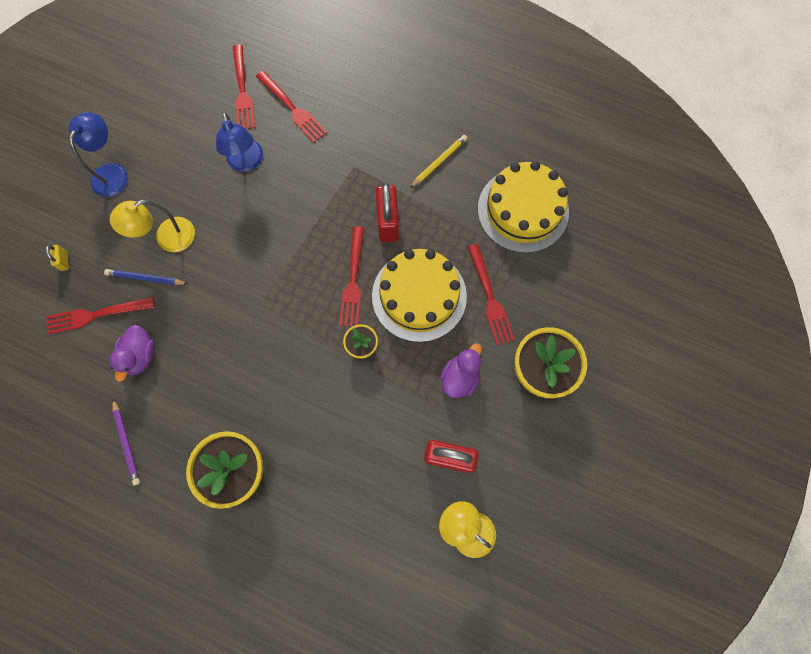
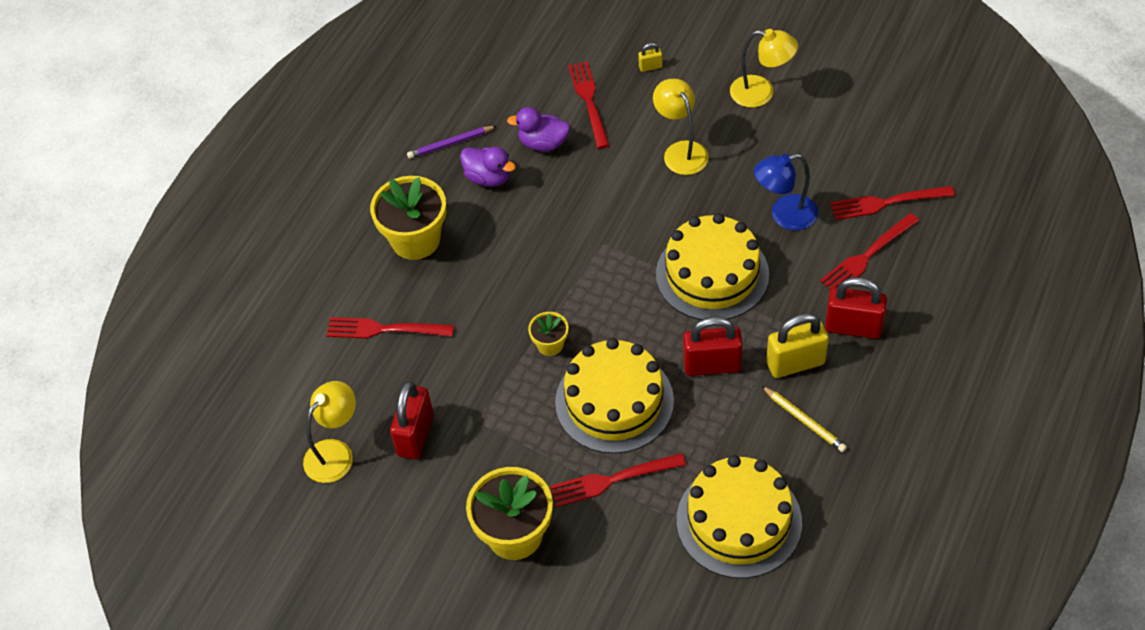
camera: 95 degrees right, 20 degrees down
blue lamp [68,112,128,197] -> yellow lamp [730,29,798,108]
blue pencil [104,269,188,285] -> none
red fork [339,226,364,327] -> red fork moved to [326,317,454,339]
purple duck [440,343,482,398] -> purple duck moved to [460,147,516,187]
none -> yellow cake [656,213,769,320]
none -> yellow padlock [766,313,829,378]
none -> red padlock [825,277,887,339]

